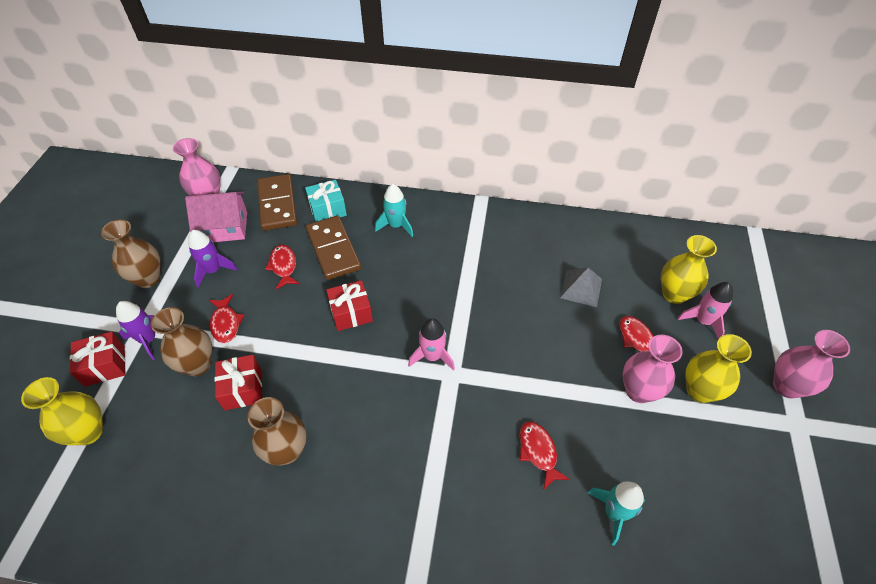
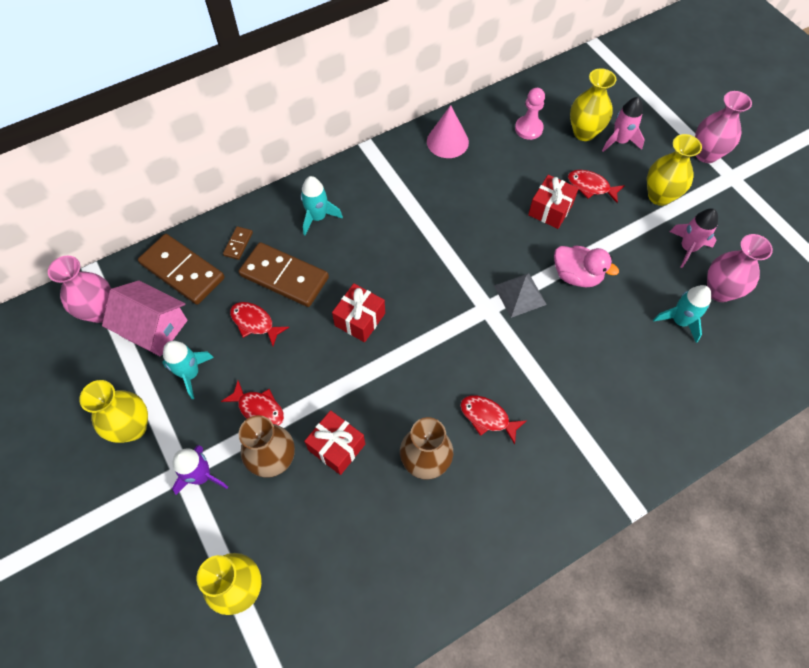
camera: 40 degrees left, 10 degrees up
red gift [70,332,126,387] -> red gift moved to [528,175,579,229]
brown vase [101,219,161,288] -> yellow vase [79,380,148,443]
pink house [185,192,247,242] -> pink house turned 75 degrees clockwise [102,280,188,356]
purple rocket [188,230,237,288] -> turquoise rocket [162,341,214,399]
turquoise gift [305,180,347,222] -> brown domino [223,226,253,260]
pink rocket [408,318,455,371] -> pink rocket moved to [670,208,718,268]
red fish [520,421,570,489] -> red fish moved to [460,395,526,444]
grey pyramid [560,268,602,307] -> grey pyramid moved to [494,273,547,318]
pink vase [622,334,683,403] -> pink vase moved to [707,234,773,302]
none -> pink cone [427,105,469,158]
none -> pink pawn [515,88,545,140]
none -> pink duck [554,246,619,287]

